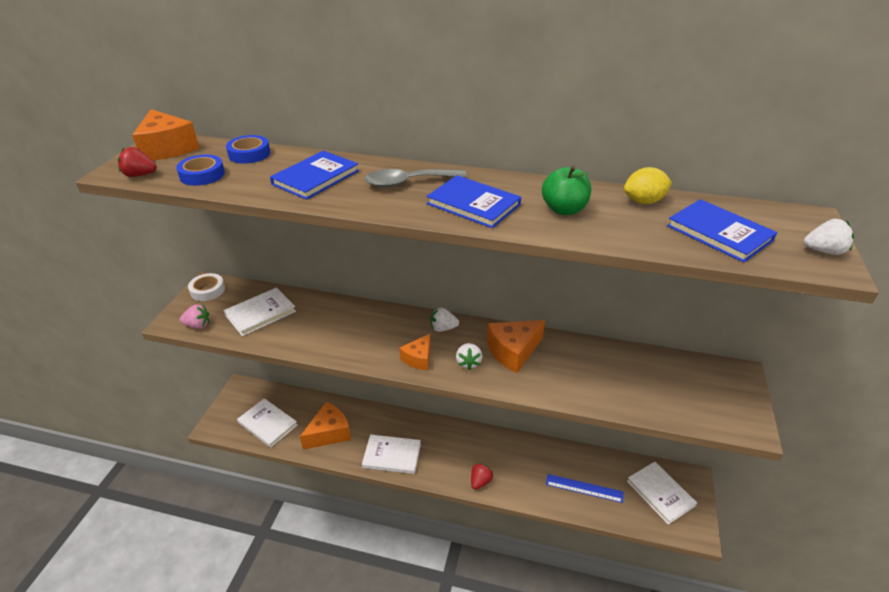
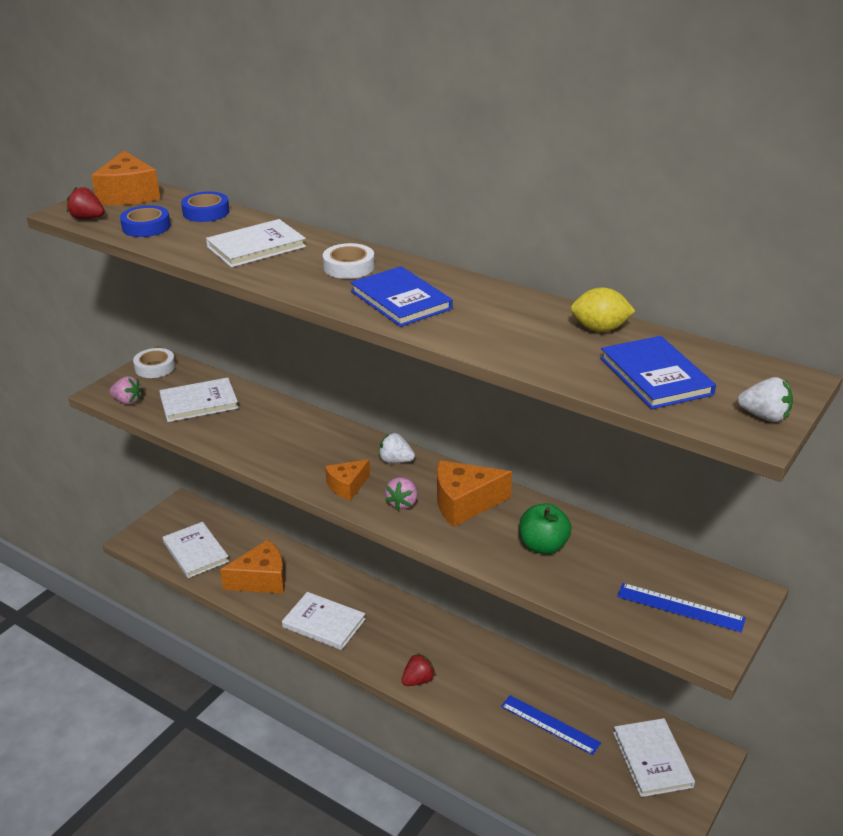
camera: 20 degrees right, 5 degrees down
blue book [270,151,359,200] -> white book [206,219,306,267]
grey spoon [364,169,467,188] -> white tape [323,243,375,279]
white strawberry [456,343,482,370] -> pink strawberry [385,477,418,510]
green apple [542,166,591,215] -> green apple moved to [519,503,572,554]
none -> blue ruler [617,583,746,633]

